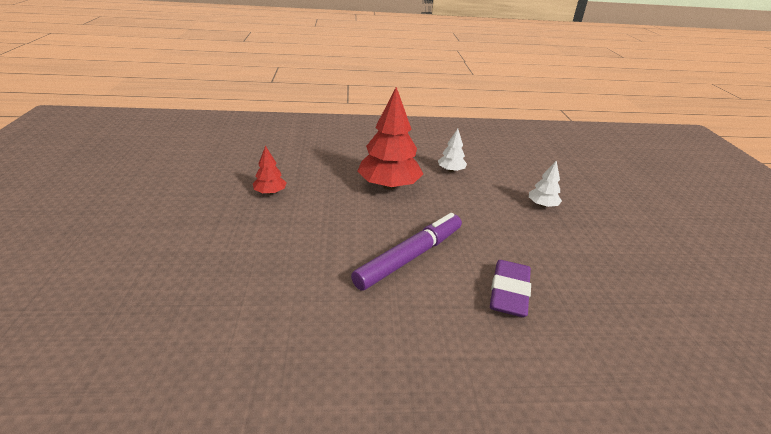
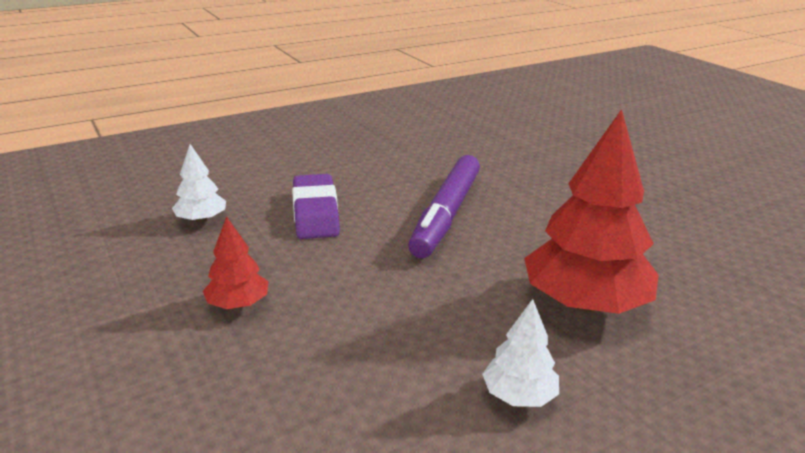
camera: 155 degrees right, 5 degrees down
red tree [253,146,287,195] -> red tree moved to [203,216,269,309]
white tree [529,160,562,207] -> white tree moved to [172,144,226,223]

